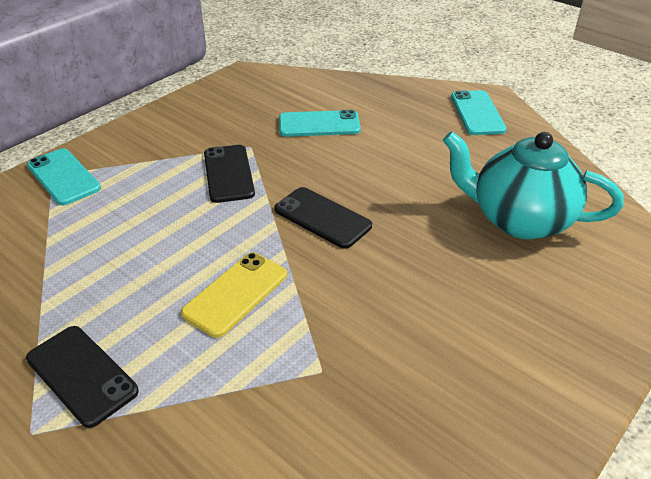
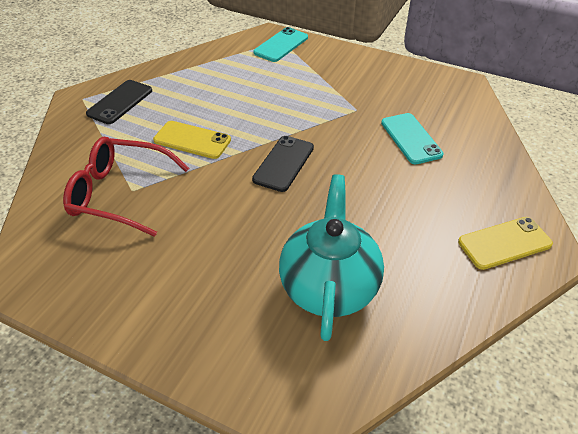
camera: 75 degrees right, 5 degrees up
black phone [204,145,255,203] -> none
turquoise phone [451,90,507,135] -> yellow phone [458,217,553,270]
none -> red glasses [63,137,189,237]

